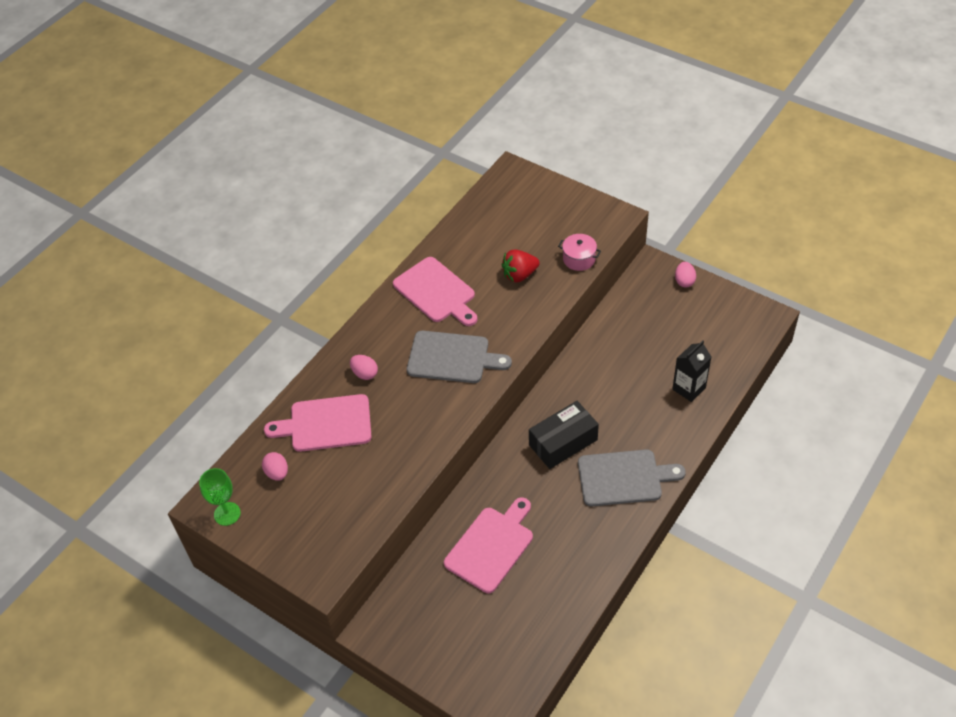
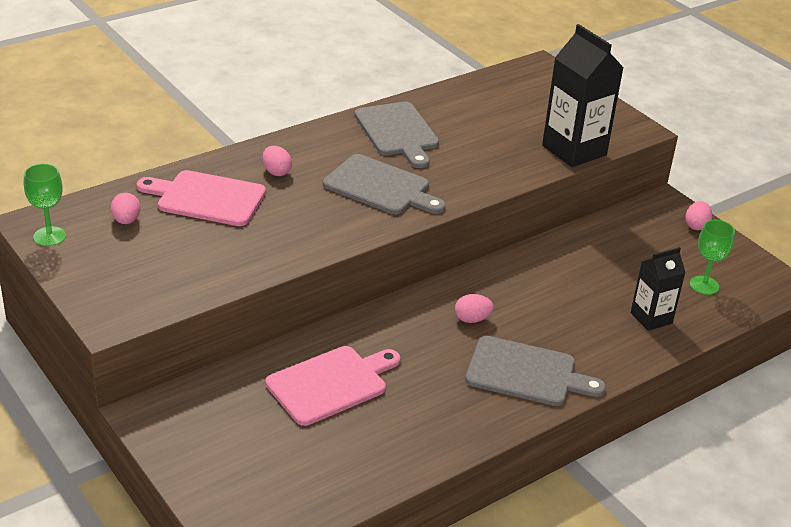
camera: 15 degrees right, 15 degrees down
pink cutting board [393,257,477,326] -> grey cutting board [354,102,439,168]
red strawberry [502,250,540,282] -> none
black box [529,401,599,469] -> pink egg [455,294,494,323]
pink pot [558,234,601,271] -> black carton [542,24,624,167]
none -> green goblet [690,220,735,295]

